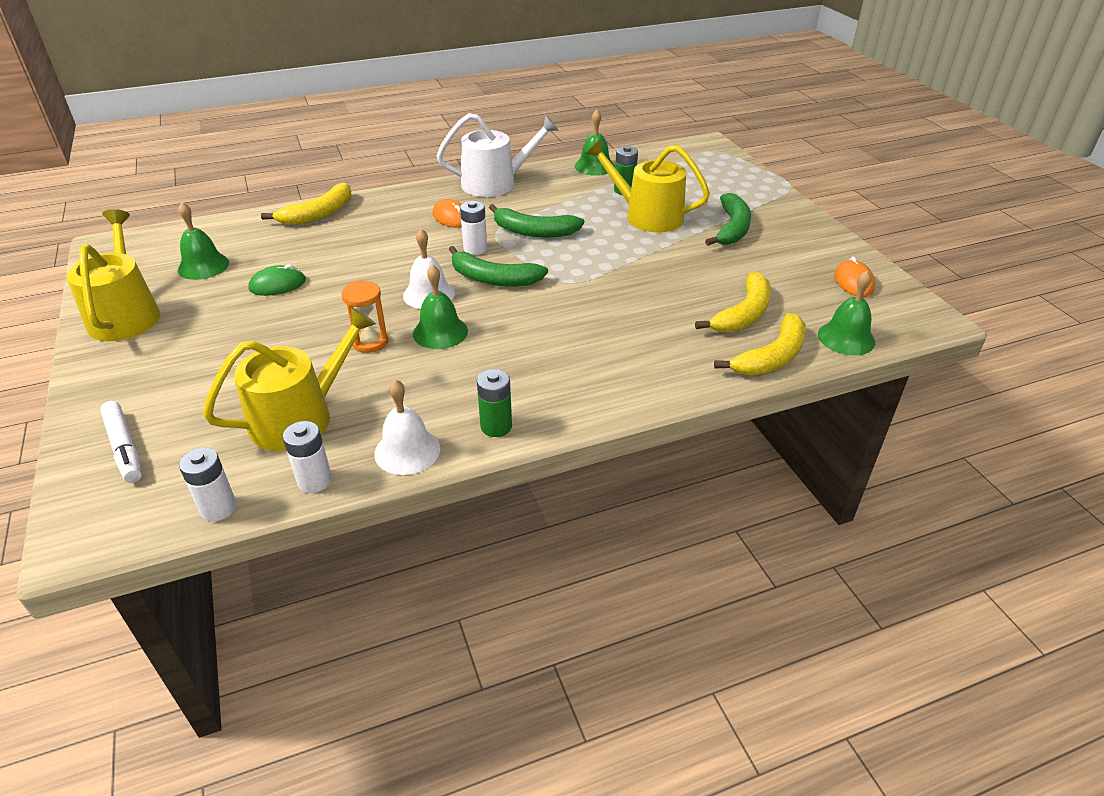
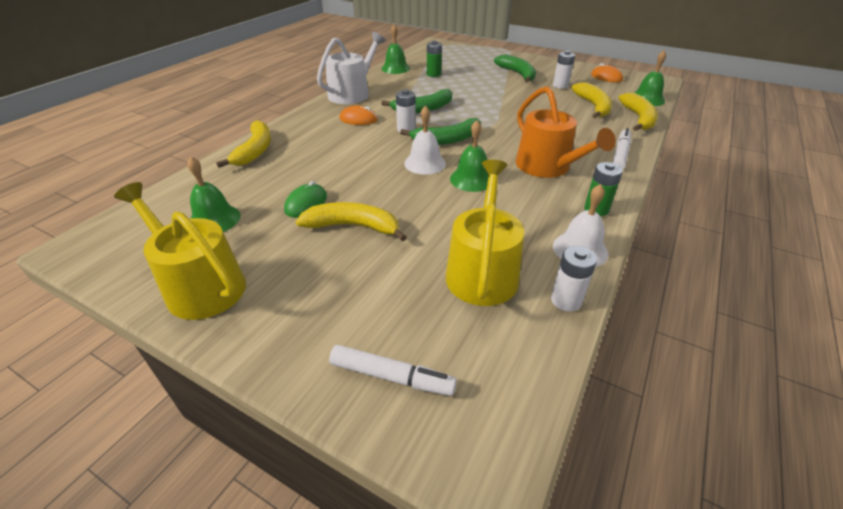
camera: 40 degrees left, 0 degrees up
white battery [179,447,237,521] -> white battery moved to [553,51,575,89]
orange hourglass [341,281,389,353] -> none
yellow watering can [585,139,710,233] -> none
none -> yellow banana [296,202,407,242]
none -> orange watering can [516,86,616,178]
none -> white marker [613,128,631,170]

